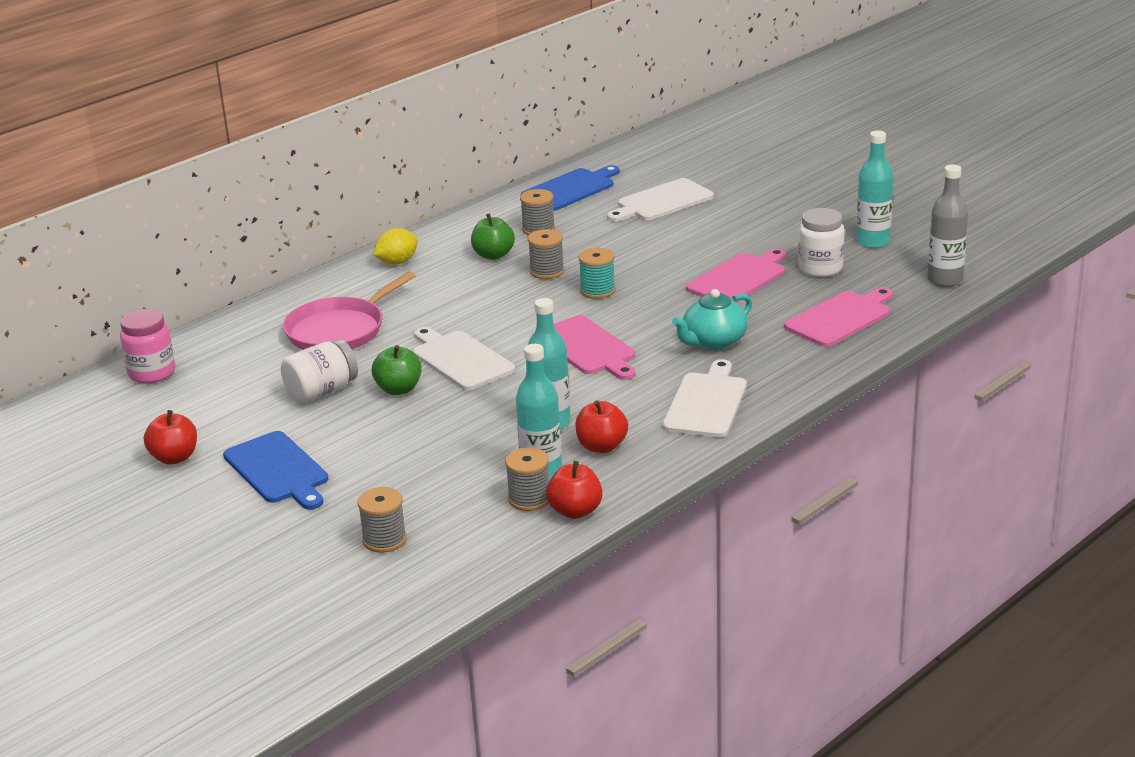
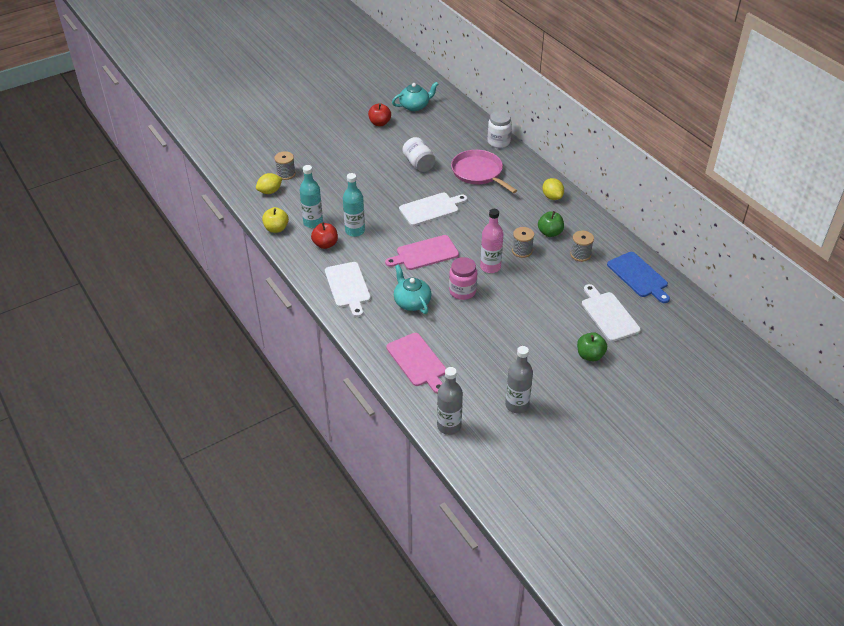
camera: 100 degrees right, 15 degrees up
pink jar [120,309,175,384] -> pink jar moved to [449,257,477,300]
blue cutting board [223,431,328,510] -> none
green apple [372,345,422,395] -> green apple moved to [577,332,607,361]
grey spool [505,448,549,511] -> none
red apple [546,461,603,519] -> yellow apple [262,207,289,233]
turquoise spool [578,248,616,299] -> pink bottle [480,209,503,273]
white cutting board [663,359,747,438] -> white cutting board turned 45 degrees clockwise [325,262,371,317]
pink cutting board [686,248,786,302] -> none
white jar [798,208,844,277] -> white jar moved to [488,111,512,148]
turquoise bottle [856,130,894,248] -> grey bottle [505,346,533,413]
none -> yellow lemon [256,173,283,194]
none -> turquoise teapot [392,82,438,111]

